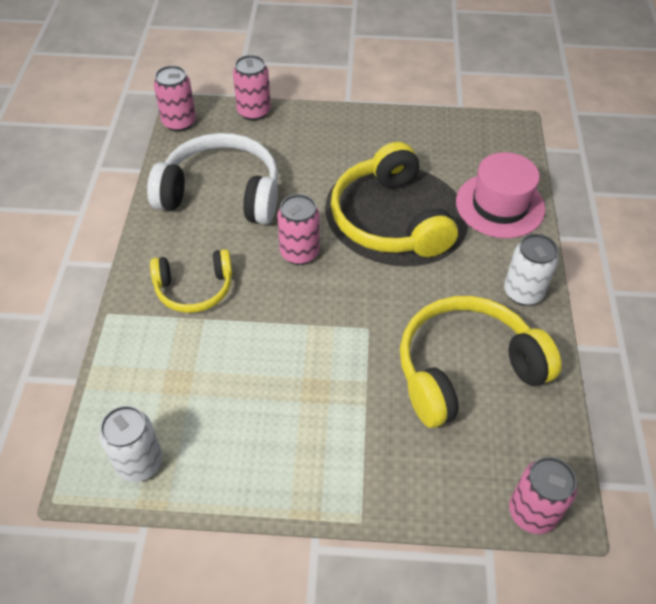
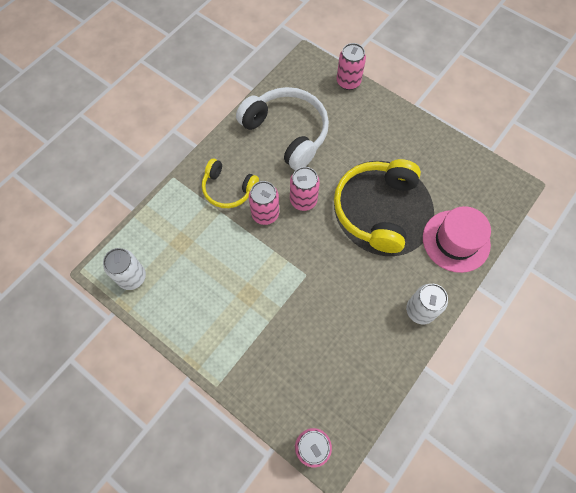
camera: 35 degrees right, 15 degrees up
pink can [154,65,196,132] -> pink can moved to [249,181,279,225]
yellow headphones [400,296,561,428] -> none

